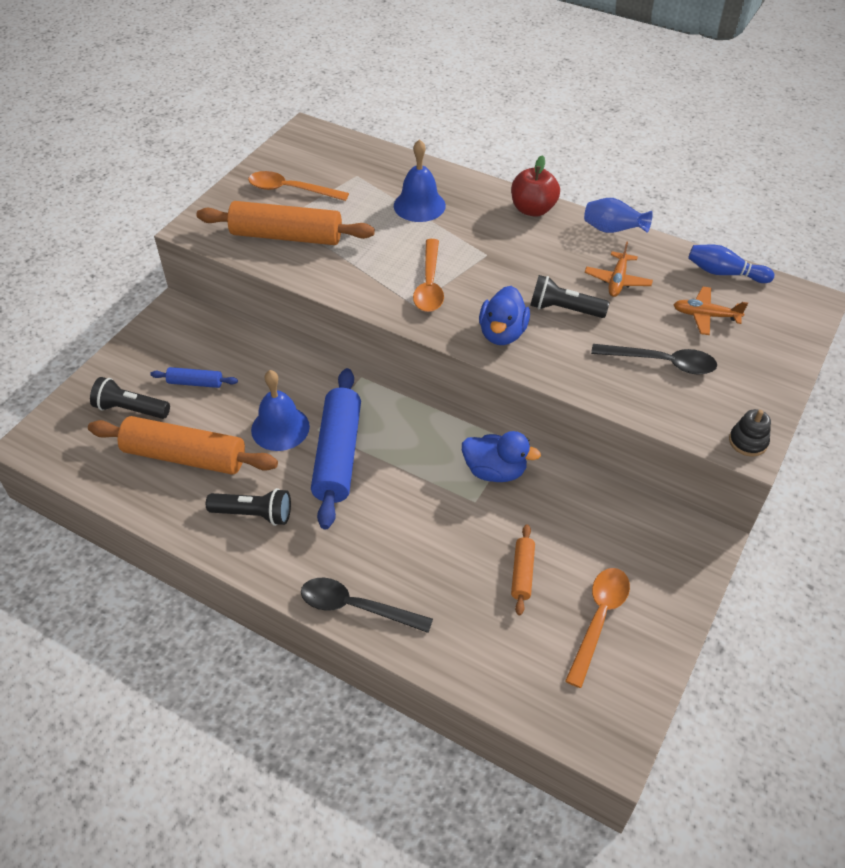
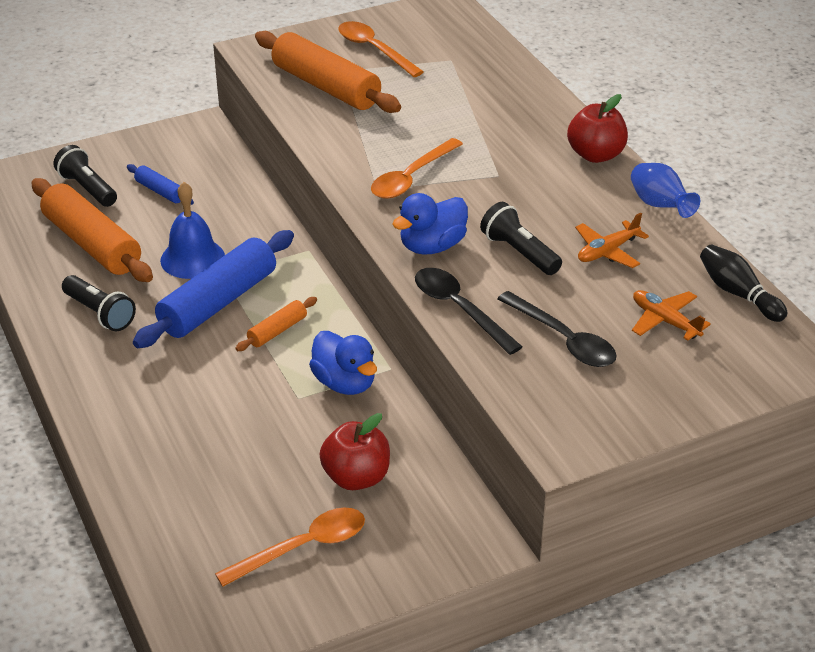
camera: 35 degrees right, 10 degrees down
black spoon [301,578,433,633] -> black spoon moved to [415,268,523,355]
blue bell [394,139,446,222] -> none
orange rolling pin [511,524,535,615] -> orange rolling pin moved to [235,297,317,351]
blue bowling pin [688,245,774,283] -> black bowling pin [700,244,787,322]
black stacking toy [729,409,771,456] -> none
none -> red apple [319,413,390,490]

